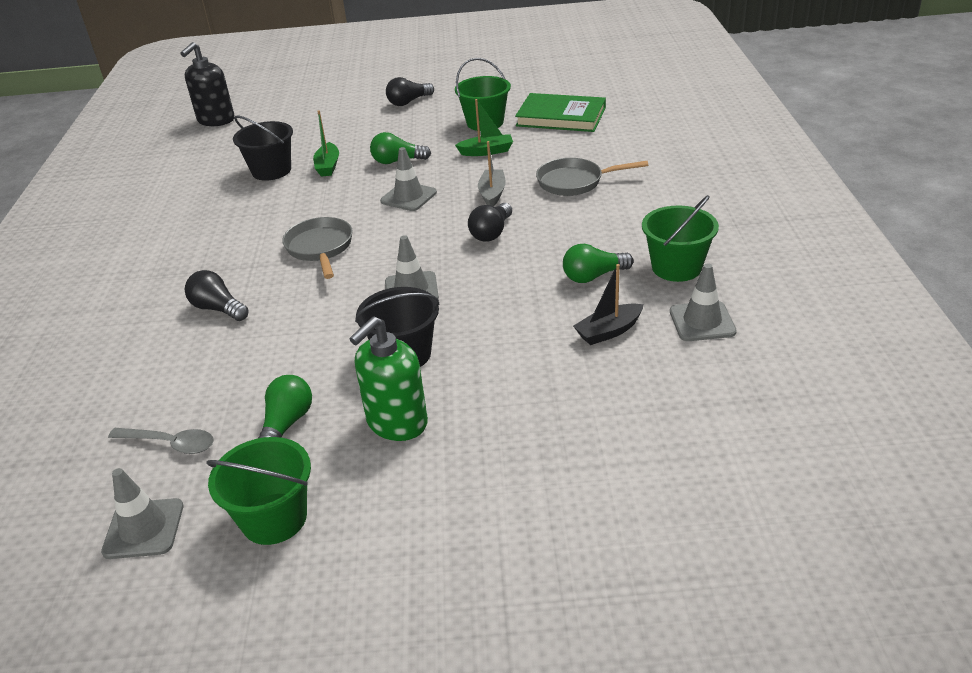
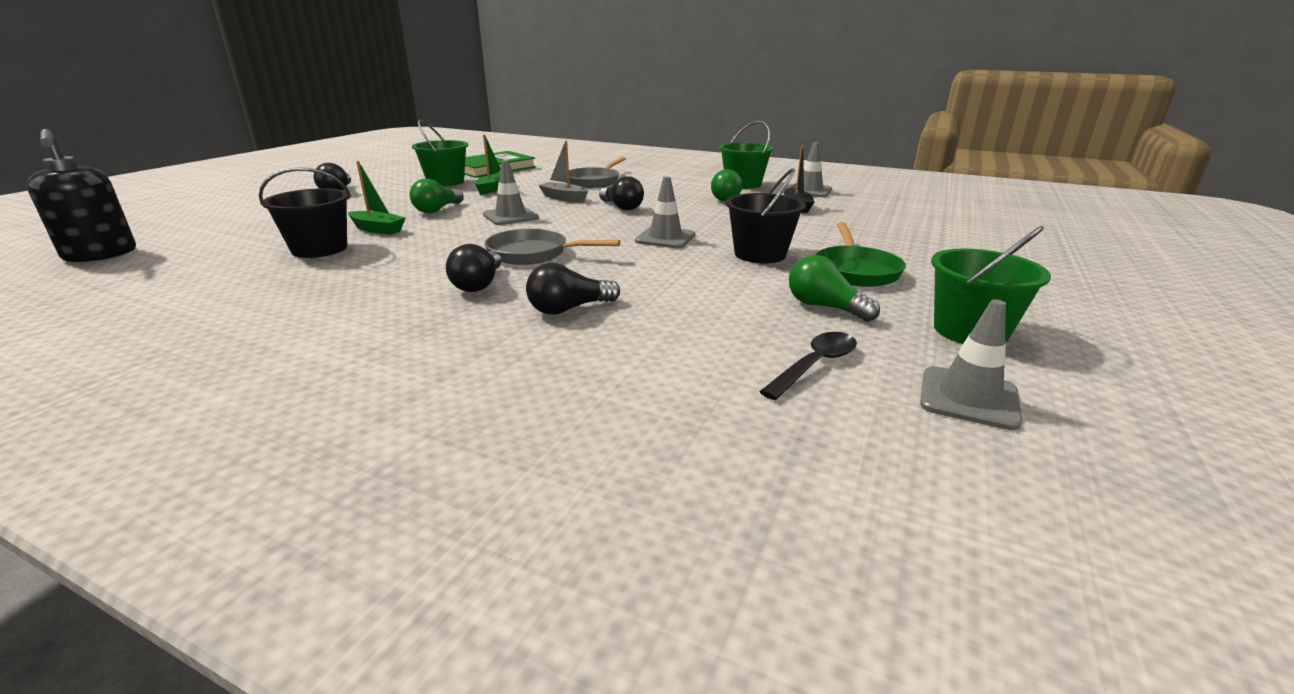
camera: 65 degrees left, 10 degrees down
grey spoon [108,428,214,454] -> black spoon [759,332,857,400]
green soap dispenser [349,316,428,441] -> green pan [816,222,906,287]
none -> black light bulb [446,244,501,292]

